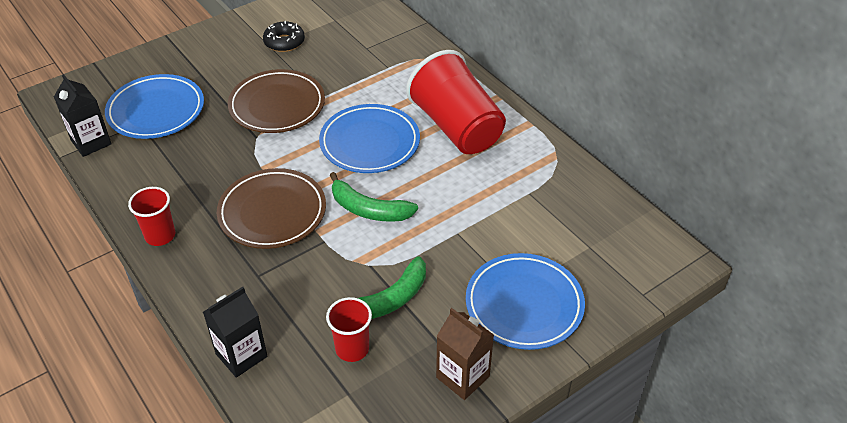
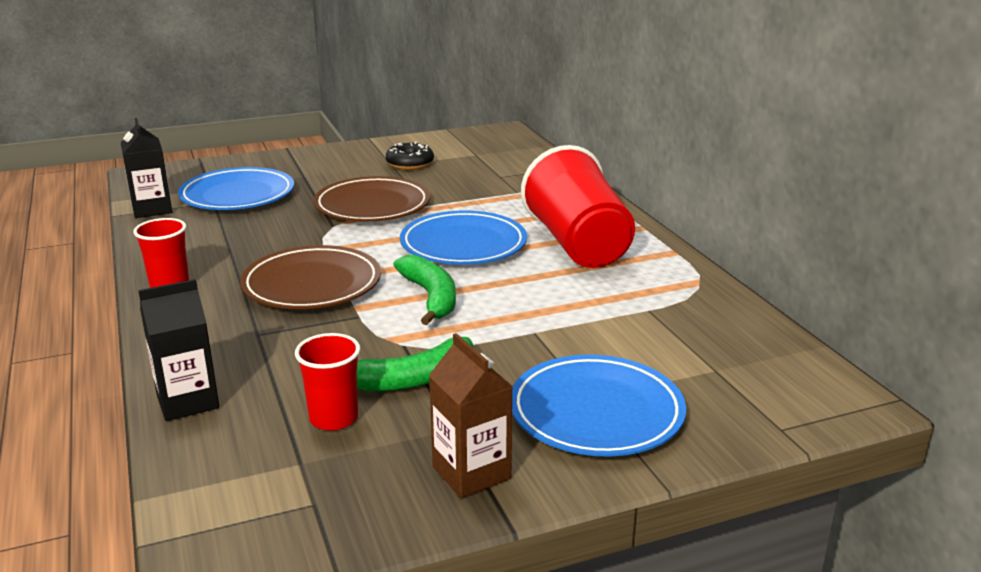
camera: 15 degrees right, 20 degrees down
green banana [330,172,418,222] -> green banana turned 150 degrees counterclockwise [394,255,456,325]

